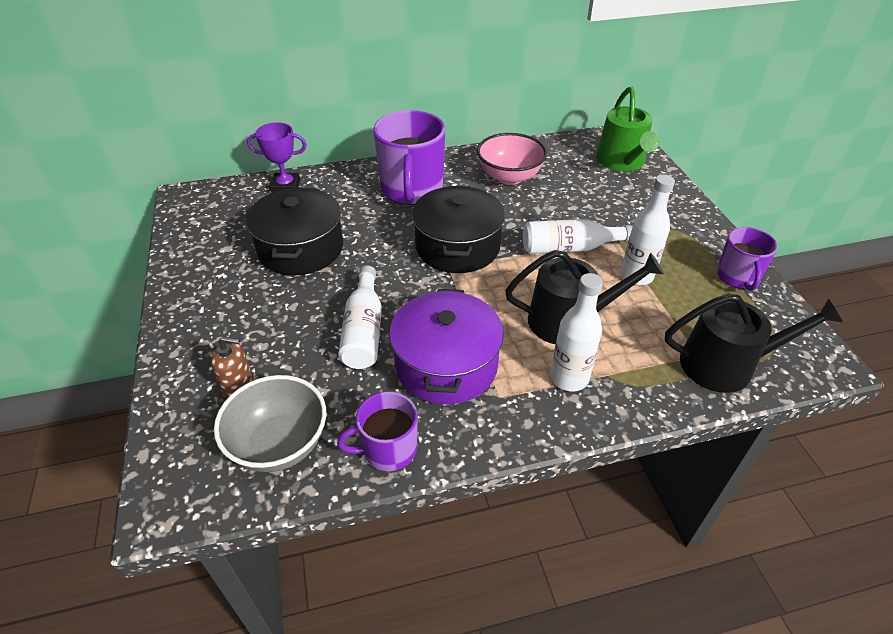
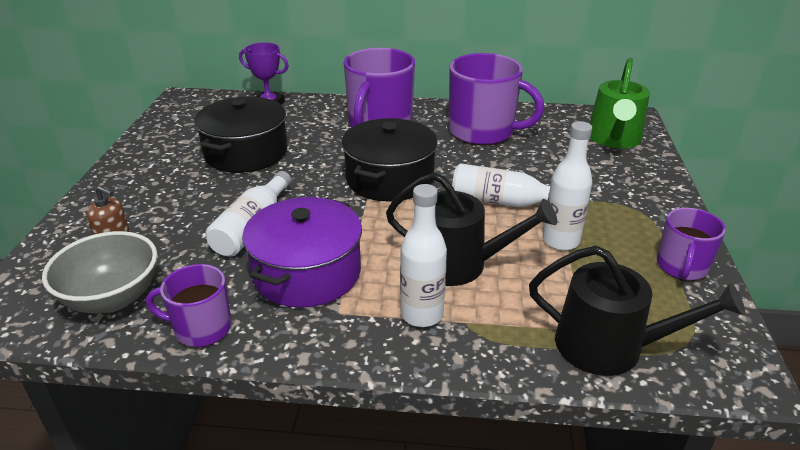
camera: 20 degrees right, 10 degrees down
pink bowl [477,133,547,185] -> purple mug [449,53,544,145]

